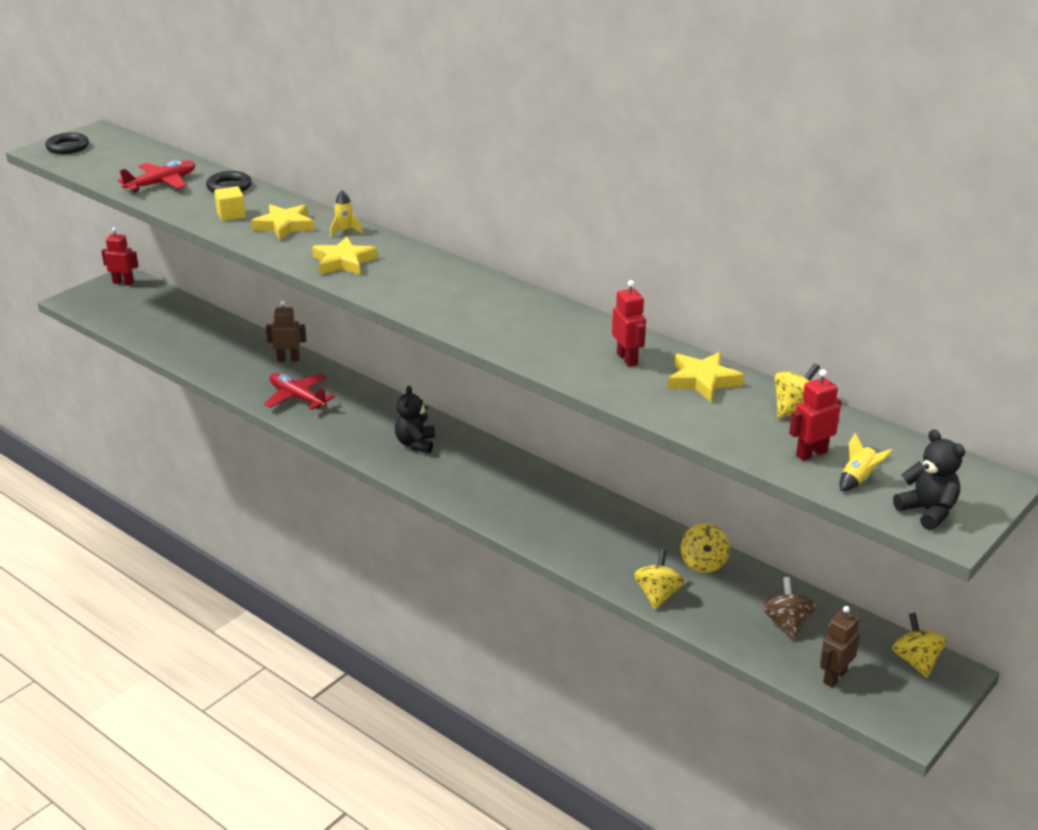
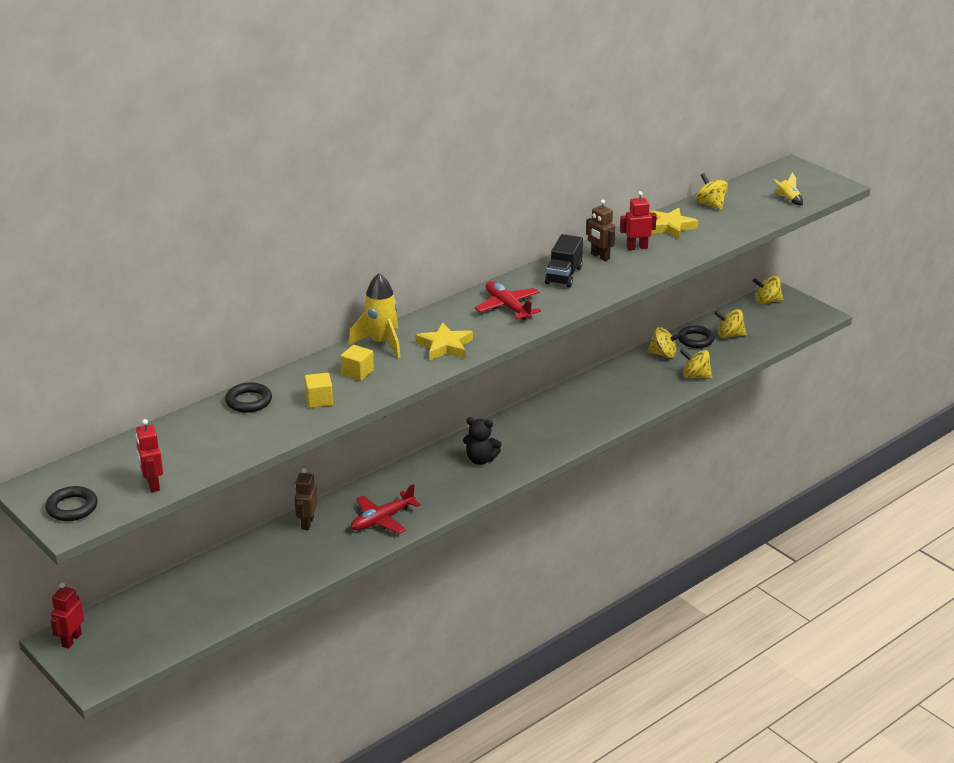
camera: 80 degrees left, 0 degrees up
red plane [118,160,195,192] -> red plane moved to [475,281,541,320]
yellow star [251,204,315,240] -> yellow cube [341,345,374,381]
yellow rocket [330,190,363,237] -> yellow rocket [348,273,401,358], size x1.94
brown spinning top [764,577,816,640] -> yellow spinning top [714,309,747,338]
red robot [789,370,841,461] -> red robot moved to [136,419,163,492]
brown robot [820,606,860,687] -> brown robot moved to [586,200,615,261]
black teddy bear [893,429,965,530] -> none
none -> black truck [545,234,583,288]
none -> black ring [678,325,714,348]

